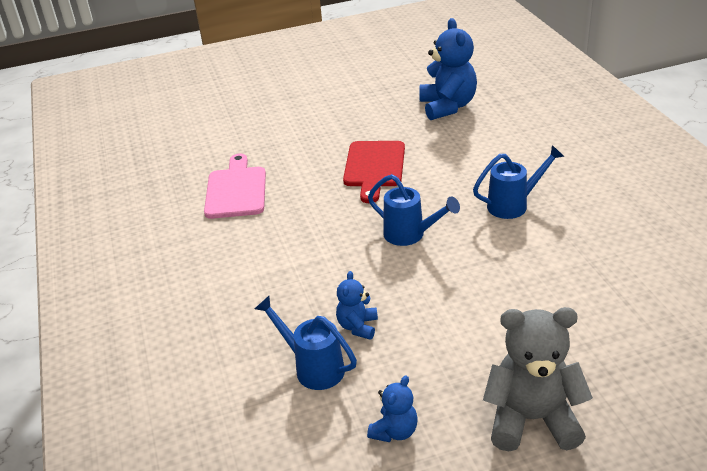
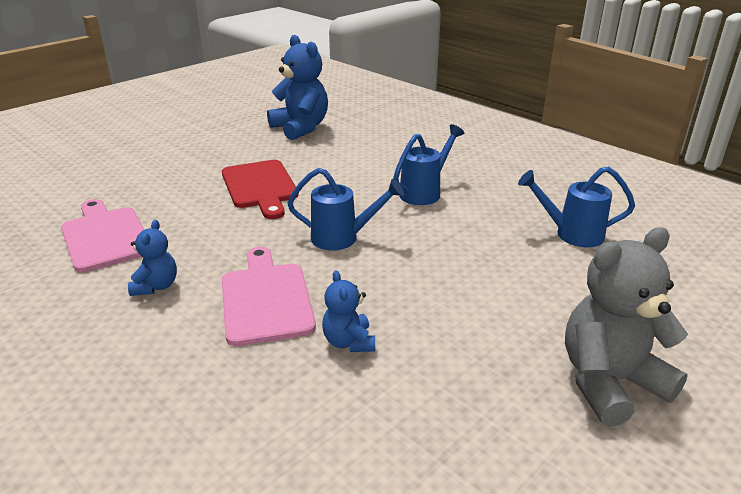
camera: 30 degrees left, 5 degrees down
blue watering can [255,296,357,390] -> blue watering can moved to [518,167,635,247]
blue teddy bear [367,375,418,442] -> blue teddy bear moved to [128,220,177,296]
none -> pink cutting board [222,247,316,346]

